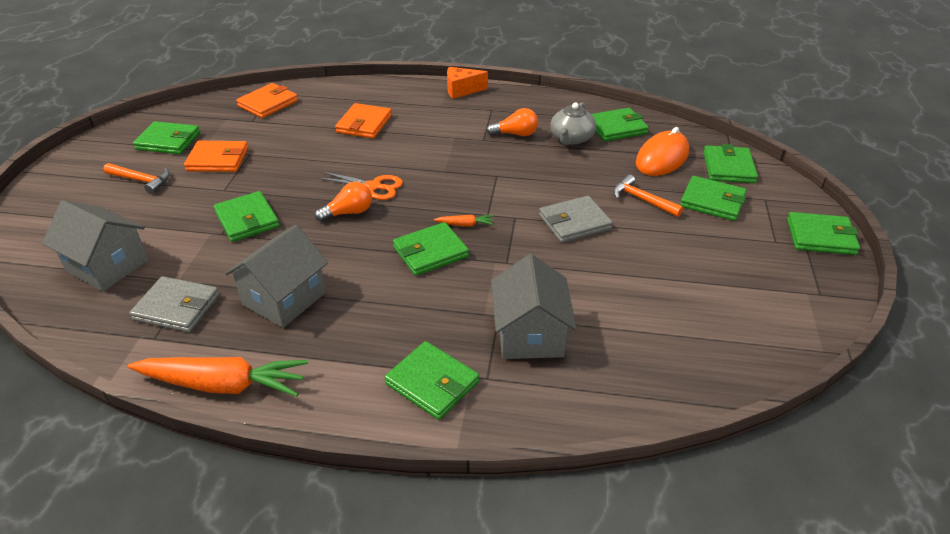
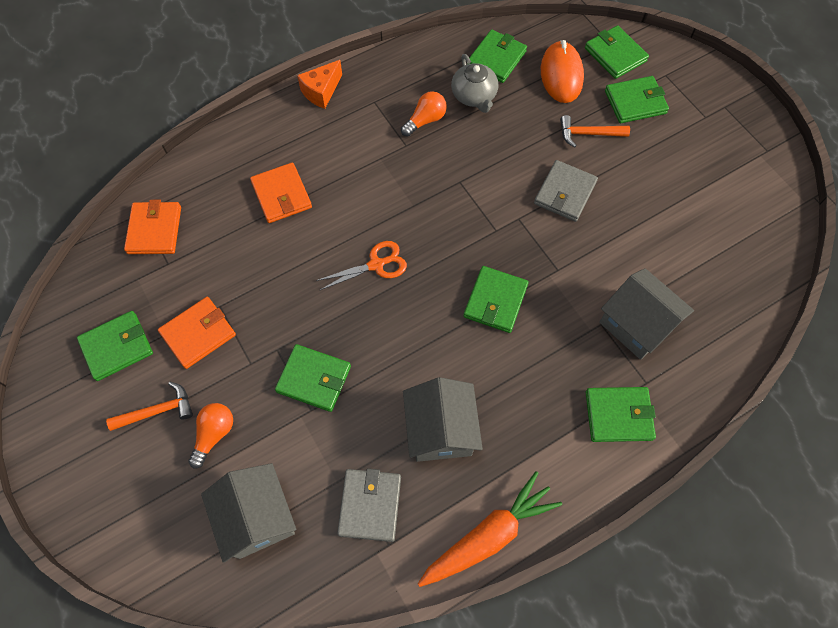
camera: 40 degrees left, 25 degrees up
grey house [42,200,148,291] -> grey house turned 75 degrees clockwise [201,463,296,563]
grey wallet [129,276,220,332] -> grey wallet turned 60 degrees counterclockwise [337,468,401,542]
orange light bulb [315,182,372,222] -> orange light bulb moved to [188,403,233,469]
orange carrot [434,215,494,226] -> none
green wallet [787,212,860,255] -> none

